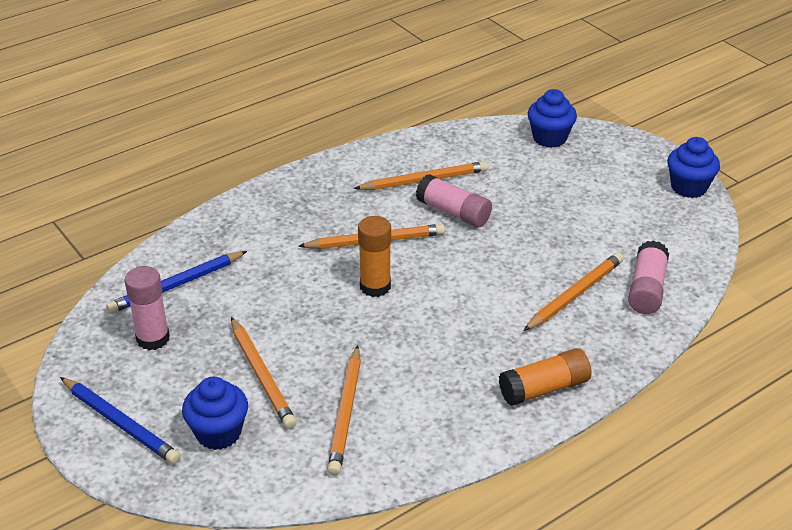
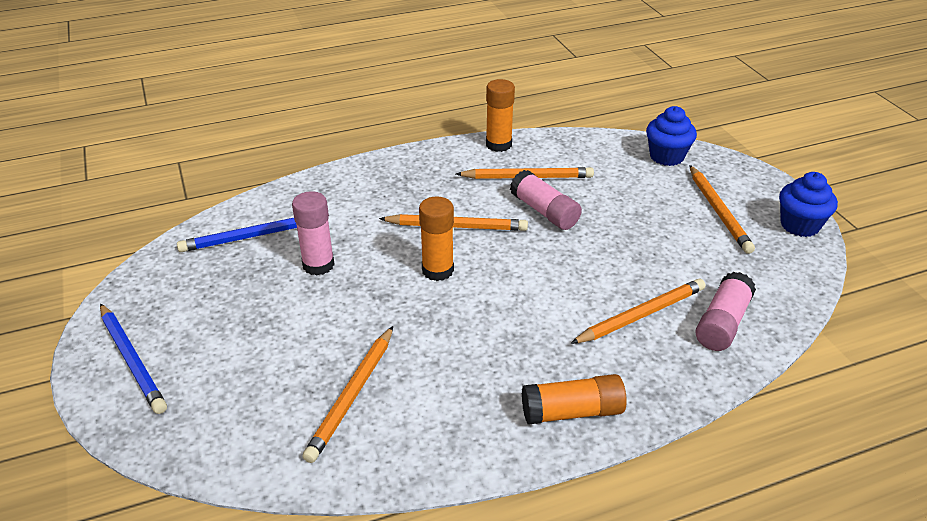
camera: 15 degrees right, 0 degrees up
pink glue stick [124,266,170,350] -> pink glue stick moved to [292,191,335,276]
blue cupcake [182,377,248,450] -> none
orange pencil [231,317,297,429] -> orange pencil moved to [689,165,755,254]
none -> orange glue stick [486,79,515,152]

